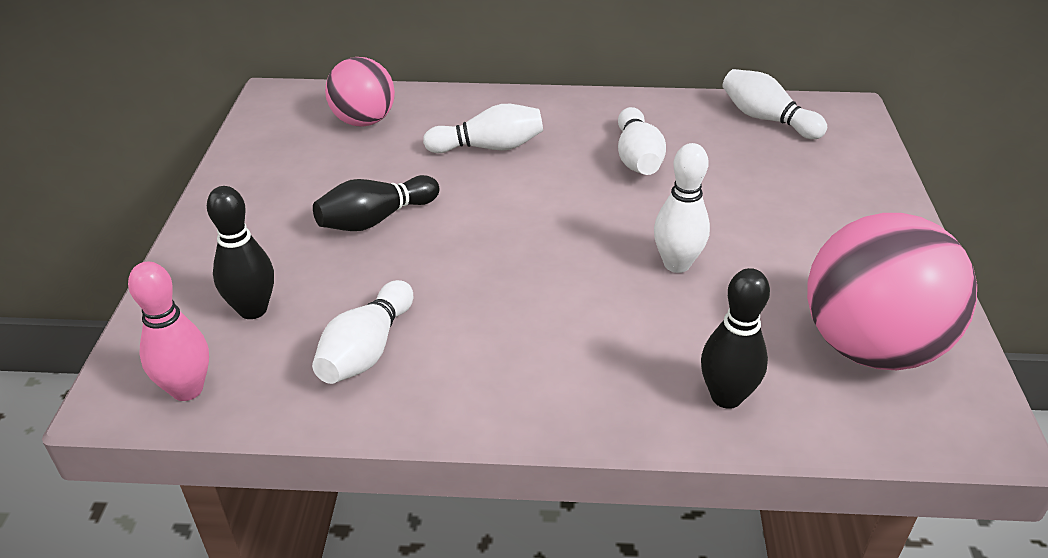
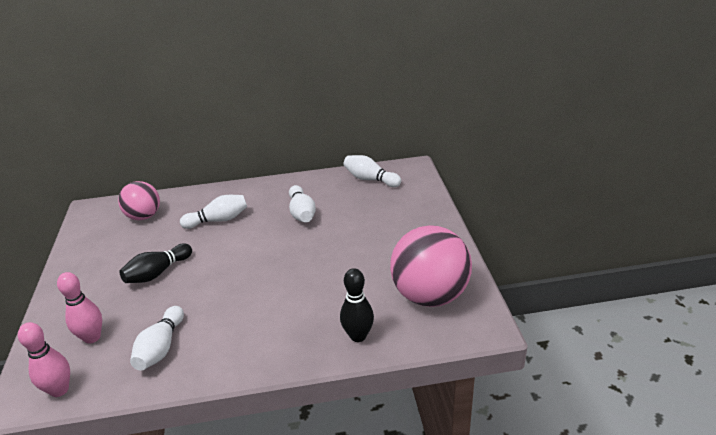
camera: 10 degrees left, 5 degrees down
black bowling pin [207,186,274,319] -> pink bowling pin [57,272,102,344]
white bowling pin [654,143,710,273] -> none

